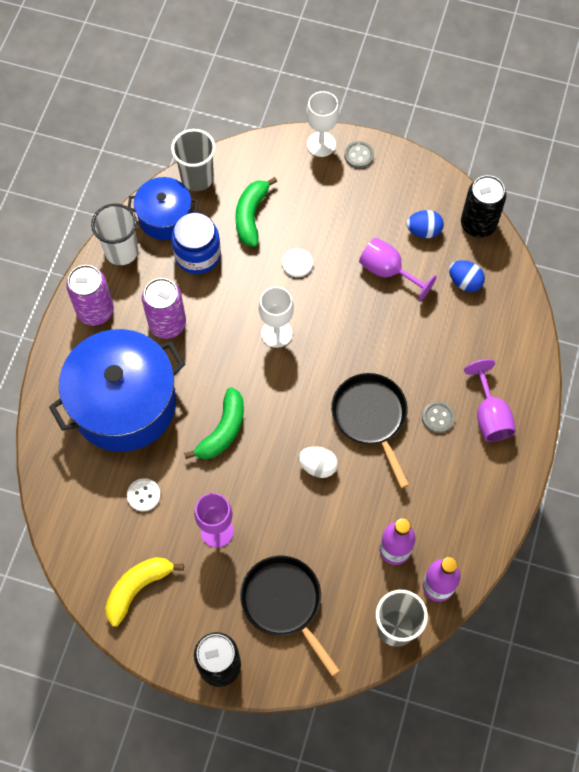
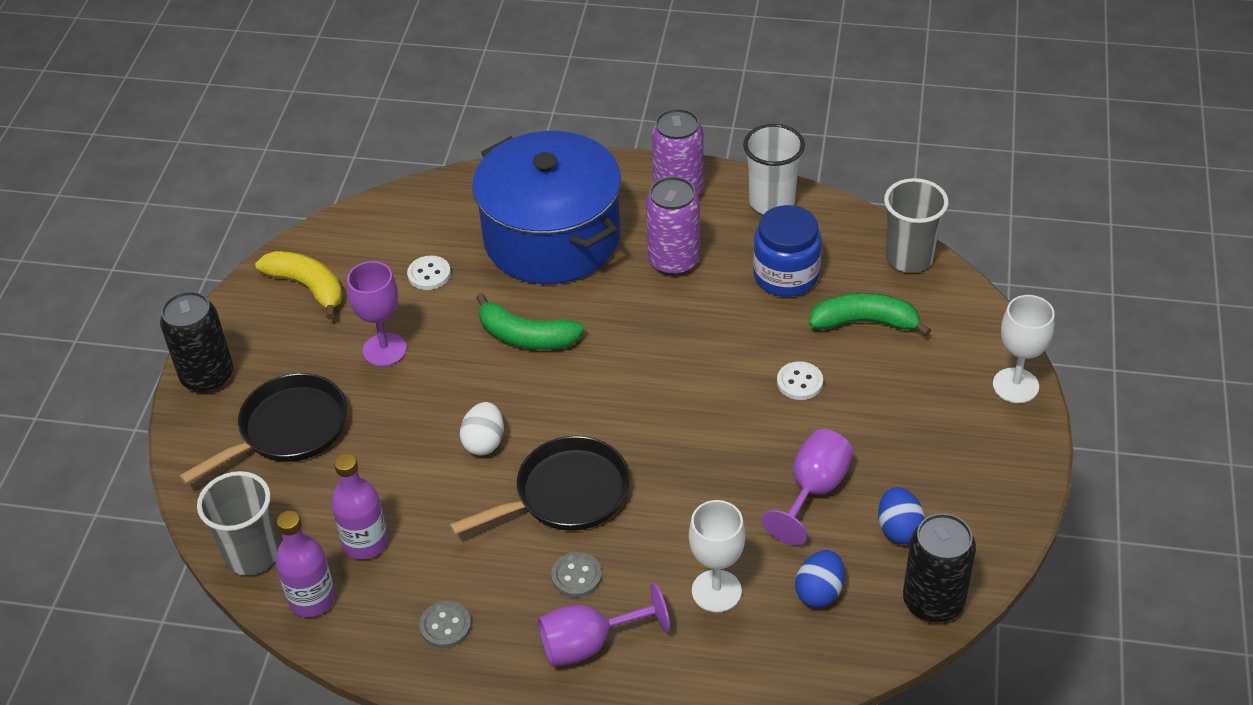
camera: 85 degrees right, 20 degrees down
blue pot [128,177,198,240] -> none
white goblet [259,287,294,348] -> white goblet moved to [689,500,745,612]
grey button [344,141,374,168] -> grey button moved to [419,601,471,648]

